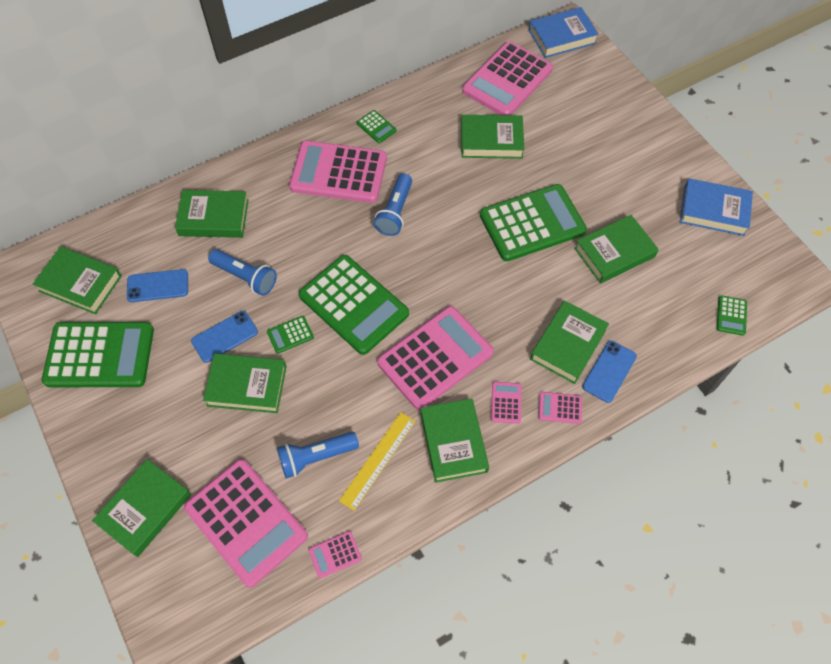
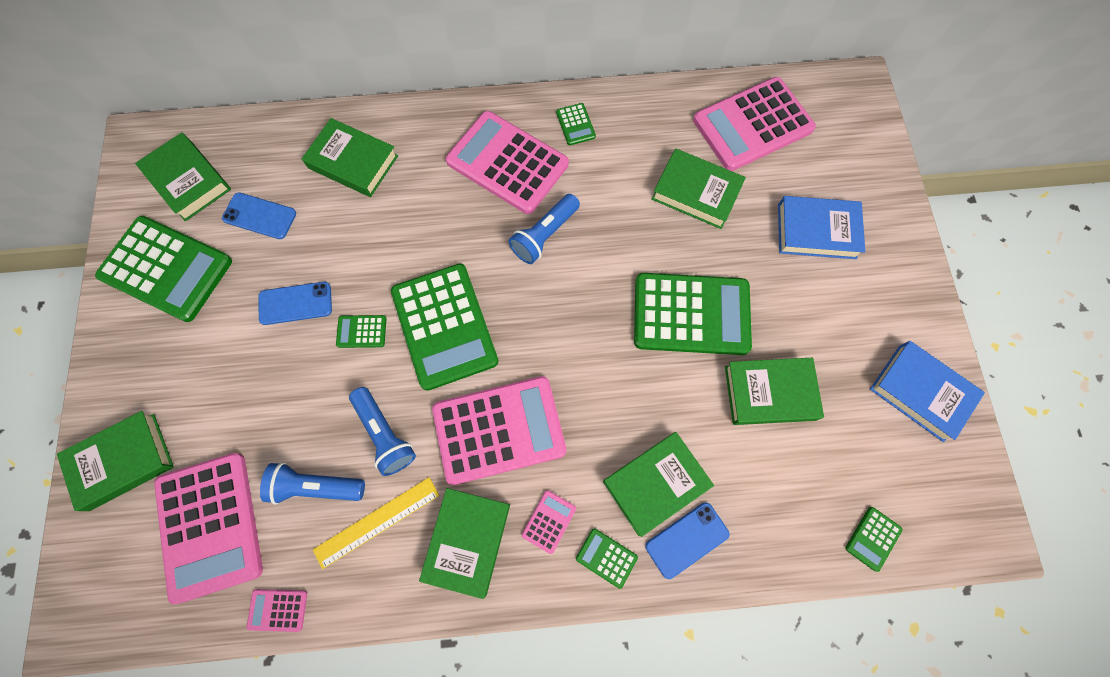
camera: 25 degrees right, 10 degrees up
green book [203,353,287,413] -> none
blue flashlight [208,249,277,296] -> blue flashlight moved to [349,387,416,476]
blue book [529,7,599,58] -> blue book moved to [778,196,865,259]
pink calculator [538,392,582,424] -> green calculator [576,528,638,589]

